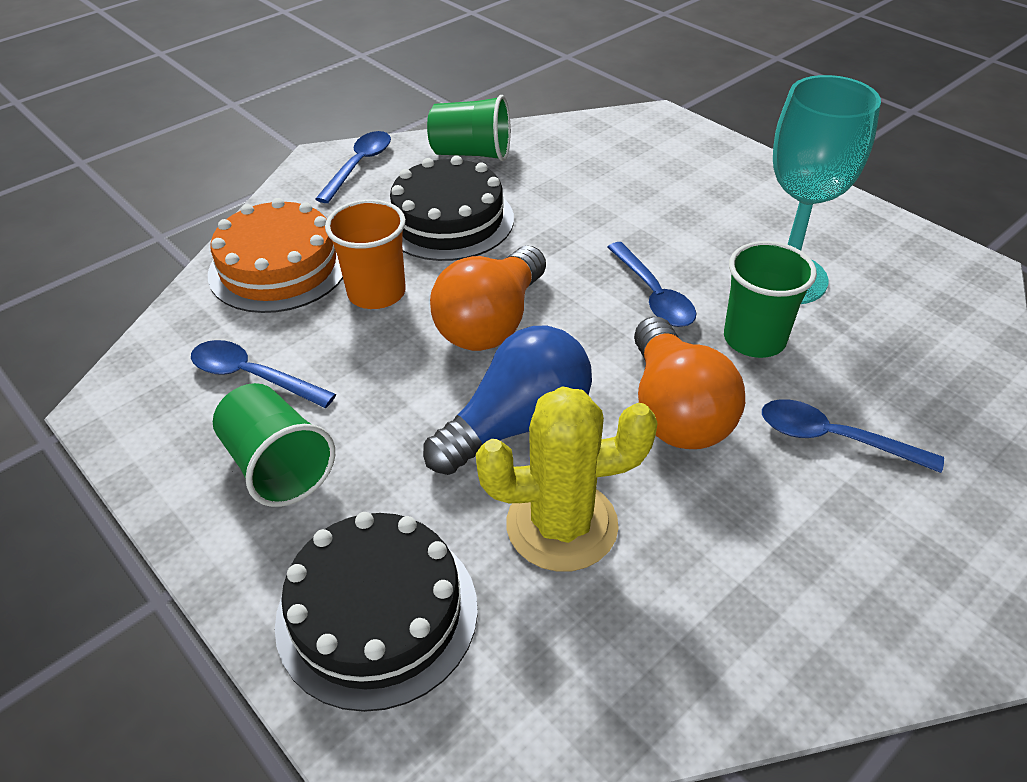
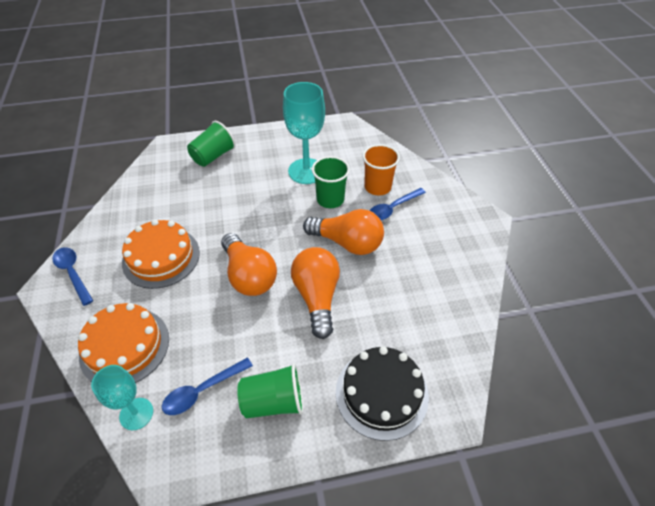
camera: 60 degrees left, 5 degrees up
orange cup [325,199,406,309] -> orange cup moved to [363,144,400,195]
black cake [390,156,514,261] -> orange cake [122,219,200,289]
blue light bulb [423,326,592,475] -> orange light bulb [291,247,340,339]
green cup [427,95,511,161] -> green cup moved to [187,121,236,167]
yellow cactus [476,386,658,572] -> none
blue spoon [607,242,696,327] -> none
none -> turquoise goblet [91,365,153,430]

